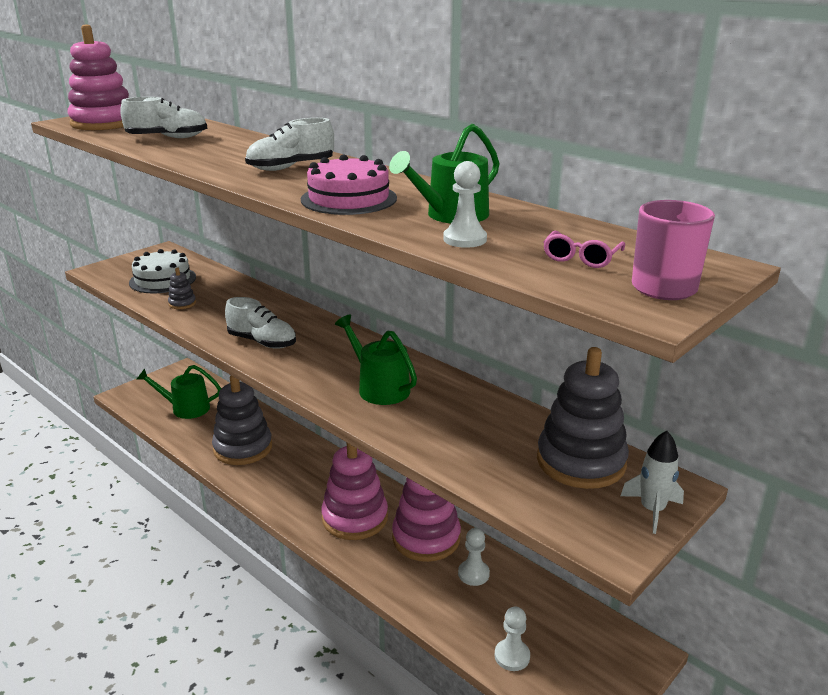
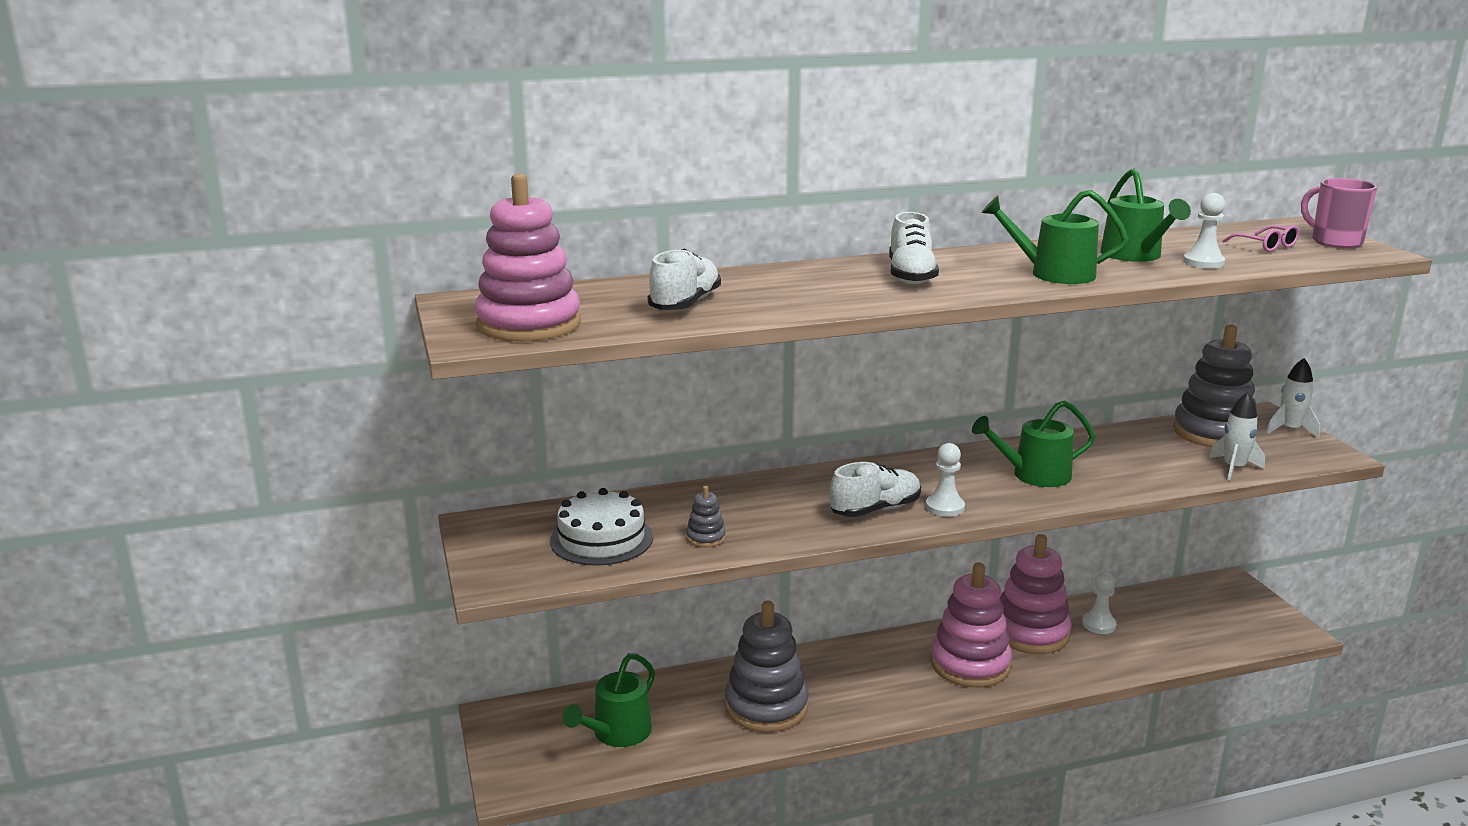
camera: 60 degrees left, 5 degrees down
pink cake [301,154,397,215] -> green watering can [981,190,1128,284]
white pawn [495,607,530,671] -> white pawn moved to [926,443,965,517]
none -> white rocket [1209,392,1265,481]

